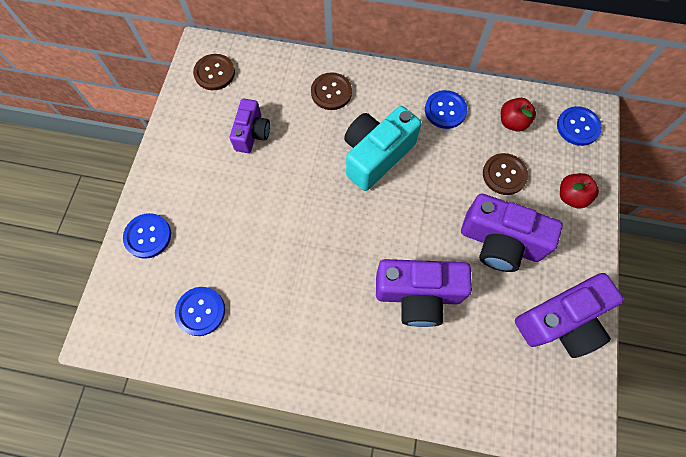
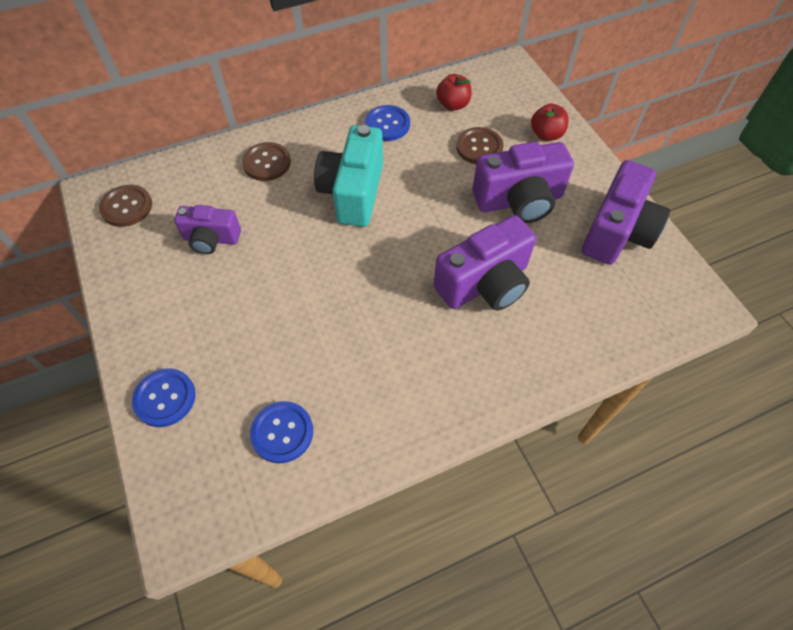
camera: 35 degrees left, 10 degrees down
purple camera [230,99,270,153] -> purple camera turned 120 degrees clockwise [174,205,241,254]
blue button [557,106,602,146] -> none

